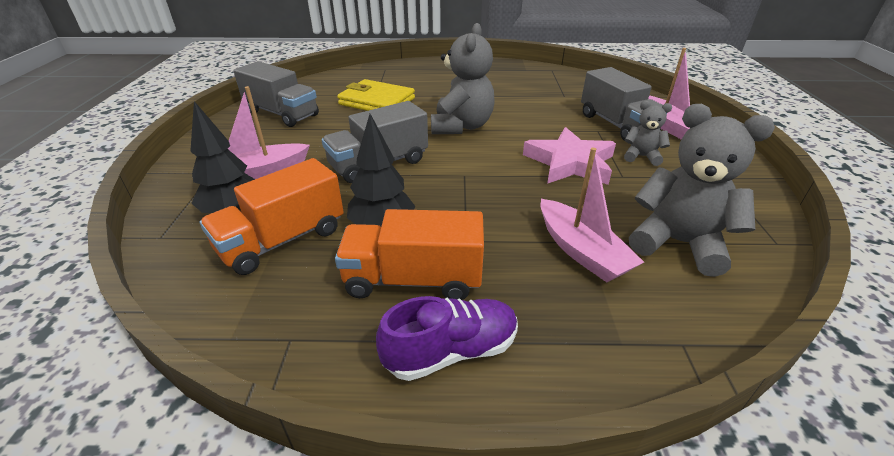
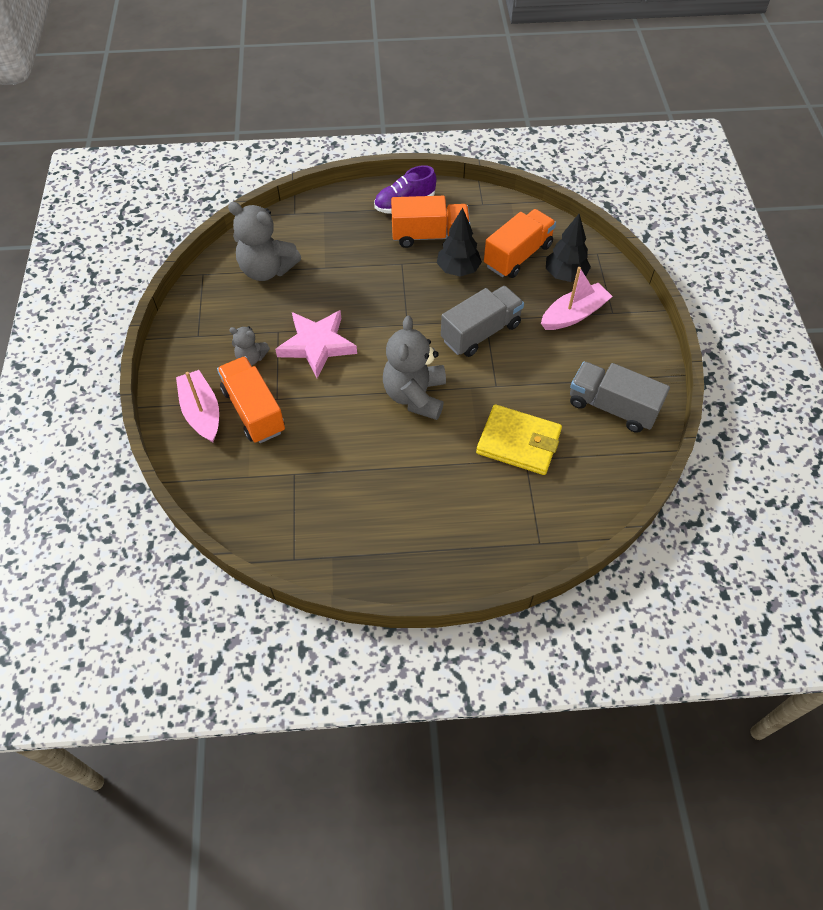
camera: 175 degrees right, 20 degrees up
pink boat [540,148,644,282] -> none
grey truck [581,67,667,141] -> orange truck [217,356,285,443]

